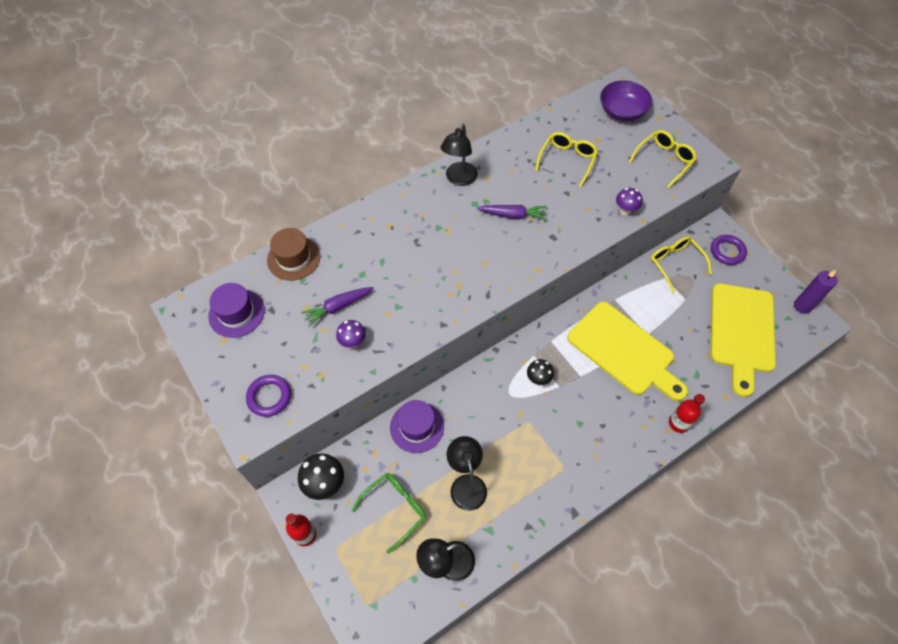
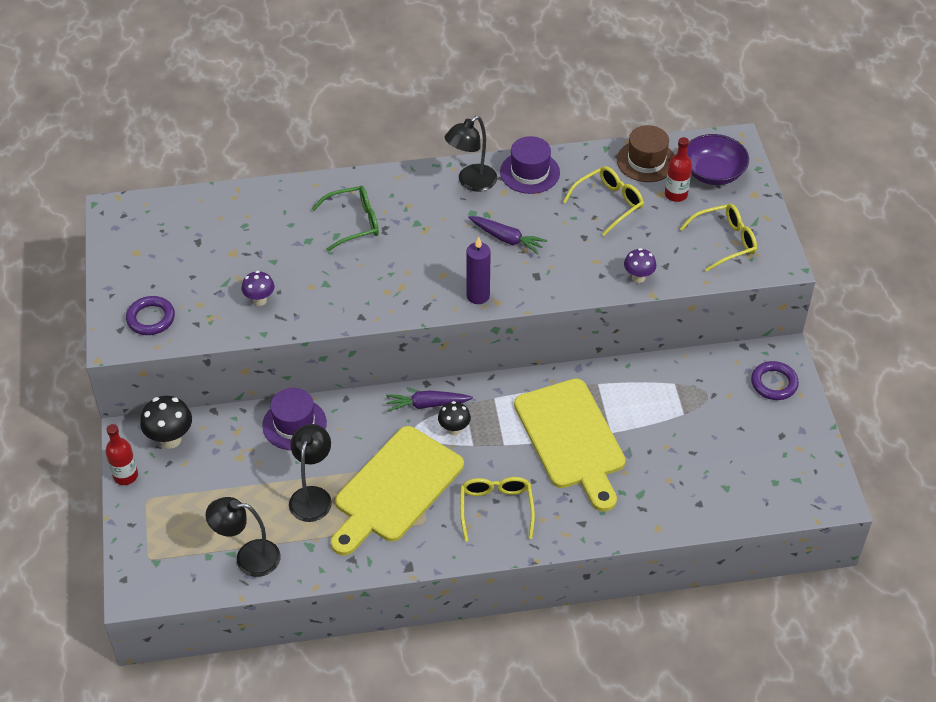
camera: 25 degrees right, 10 degrees down
purple hat [208,283,265,338] -> purple hat moved to [500,136,560,194]
brown hat [267,228,320,281] -> brown hat moved to [617,125,674,182]
purple carrot [301,287,373,327] -> purple carrot moved to [386,391,473,412]
green glasses [351,473,426,554] -> green glasses moved to [312,186,379,252]
yellow glasses [650,236,712,293] -> yellow glasses moved to [460,477,535,542]
red bottle [669,394,705,433] -> red bottle moved to [665,137,692,202]
yellow cutting board [711,283,776,397] -> yellow cutting board moved to [331,426,464,555]
purple candle [794,270,838,314] -> purple candle moved to [466,237,491,304]

